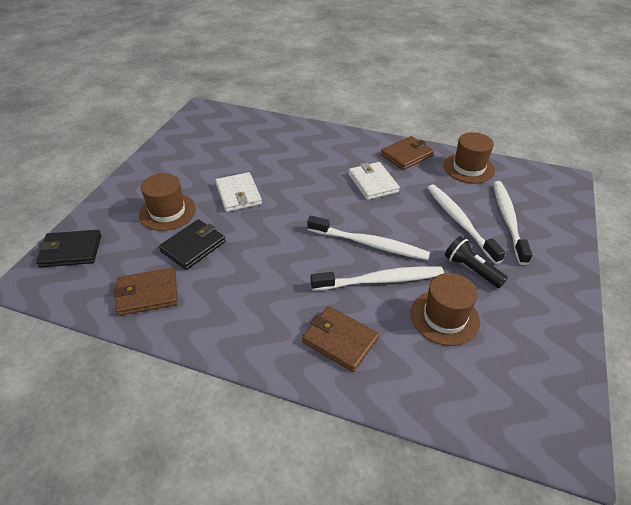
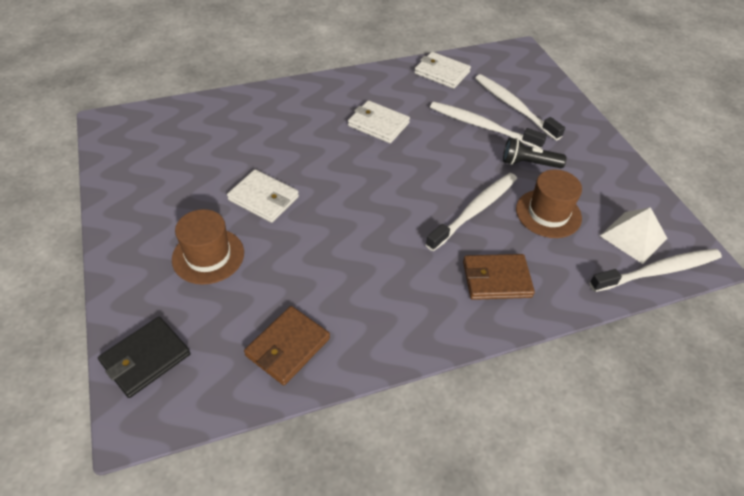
camera: 40 degrees left, 5 degrees up
black wallet [159,219,226,270] -> none
white toothbrush [307,216,430,260] -> white toothbrush moved to [590,249,722,292]
brown wallet [381,136,434,170] -> none
brown hat [444,132,495,184] -> white wallet [414,52,471,89]
none -> white pyramid [600,207,667,264]

